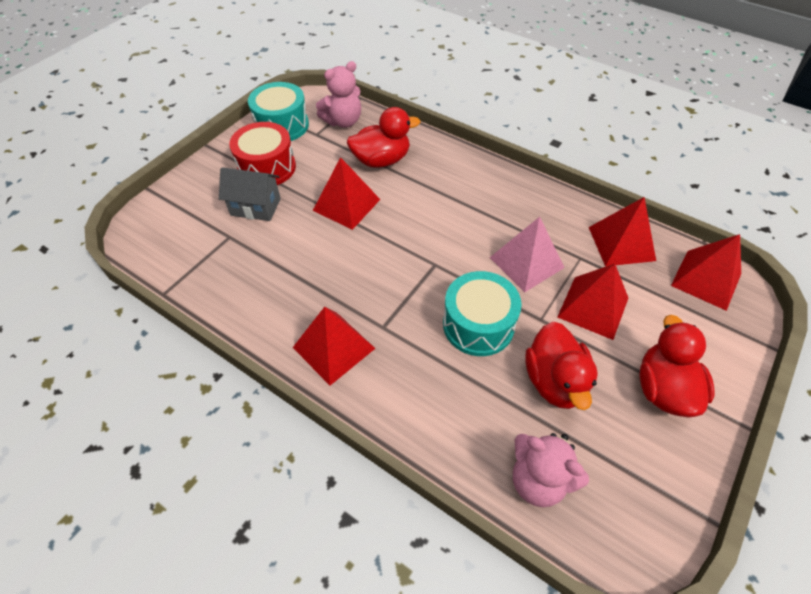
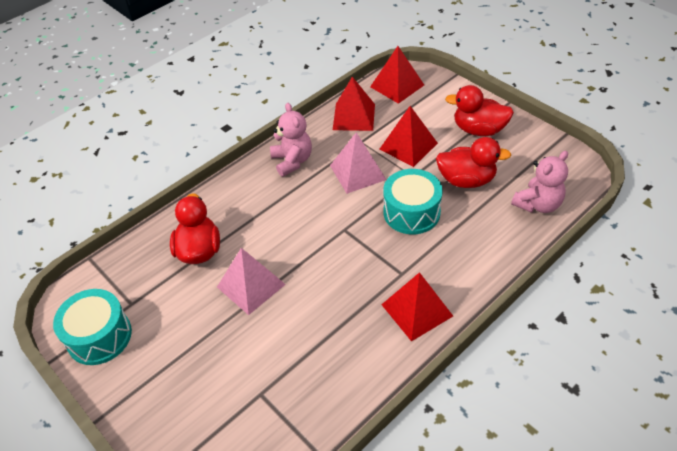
camera: 75 degrees left, 5 degrees down
grey house [219,167,281,221] -> none
red drum [229,122,296,185] -> none
red pyramid [313,157,381,230] -> pink pyramid [217,248,286,315]
pink teddy bear [316,61,361,128] -> pink teddy bear moved to [270,103,312,177]

